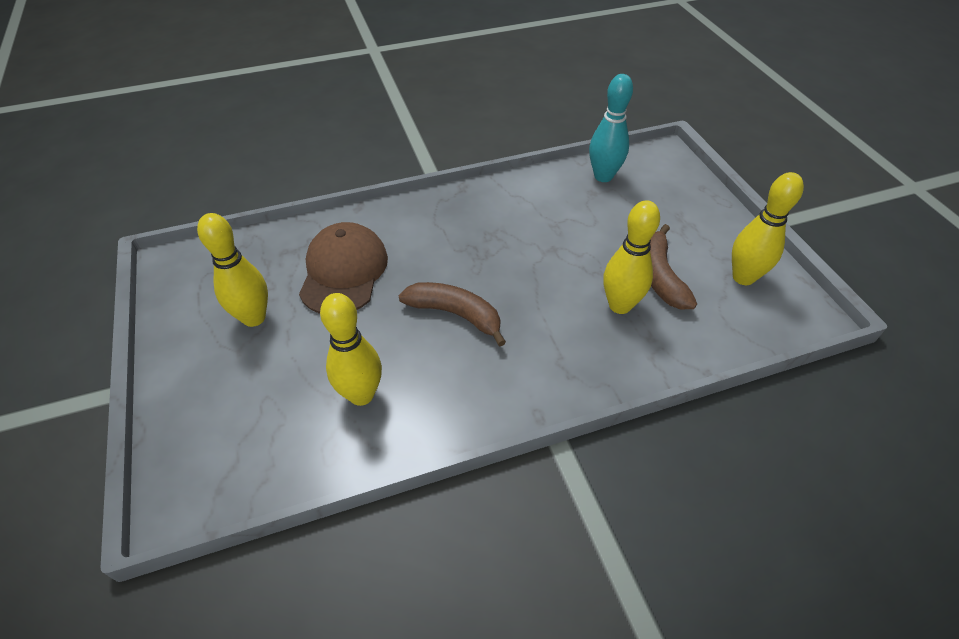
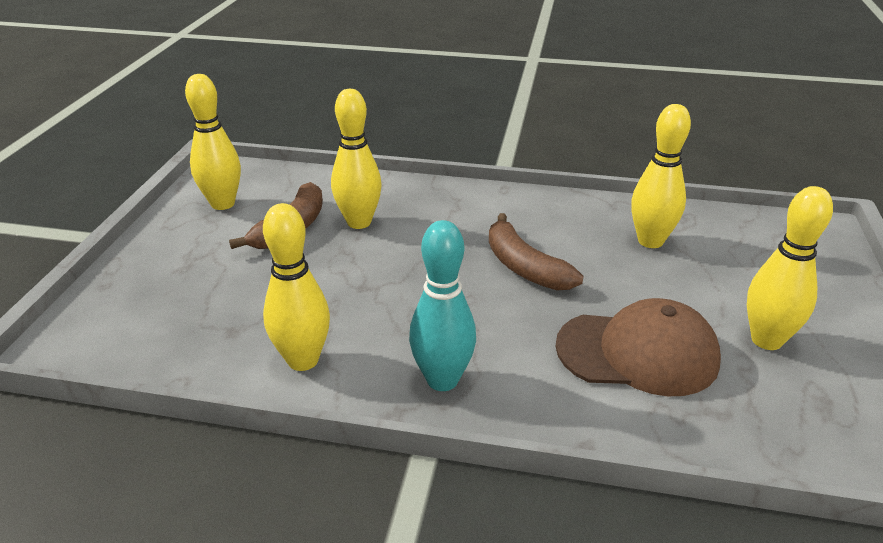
camera: 150 degrees left, 15 degrees down
brown cap [299,222,388,314] -> brown cap turned 120 degrees counterclockwise [555,298,721,396]
turquoise bowling pin [589,74,633,182] -> turquoise bowling pin moved to [409,220,476,391]
none -> yellow bowling pin [263,203,330,371]

